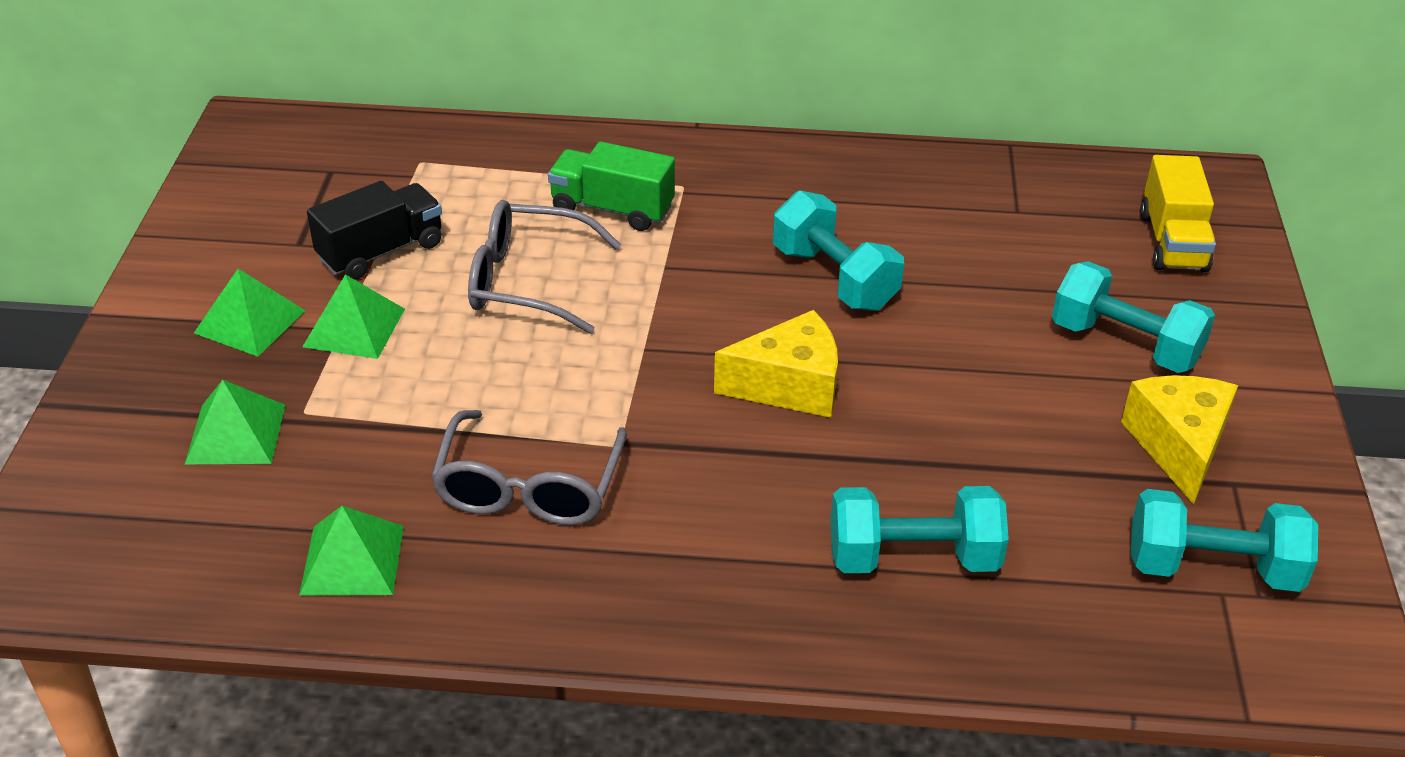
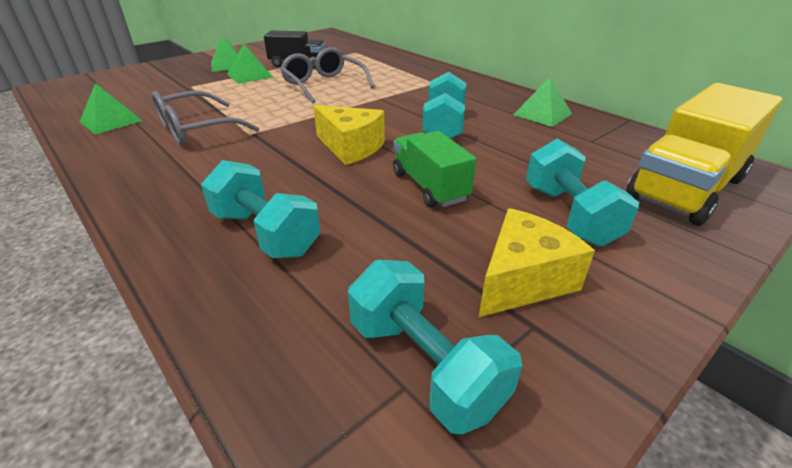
camera: 45 degrees right, 5 degrees down
green pyramid [185,380,285,464] -> green pyramid moved to [513,77,572,127]
green truck [548,141,675,231] -> green truck moved to [393,131,476,208]
yellow truck [1140,155,1216,272] -> yellow truck [626,83,783,226], size x1.63

